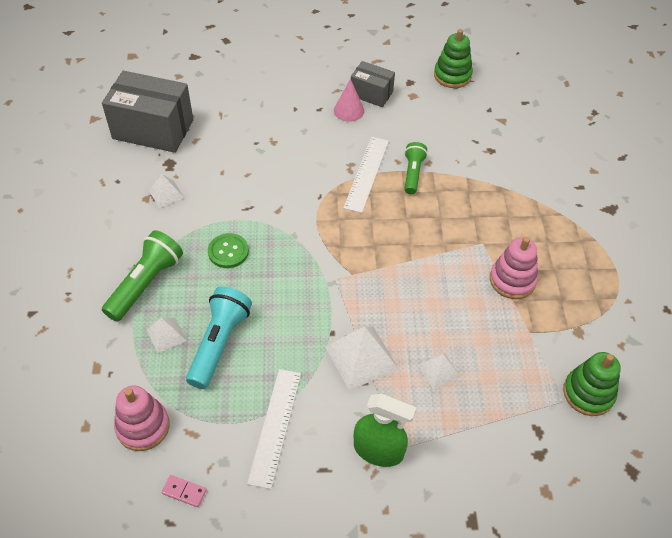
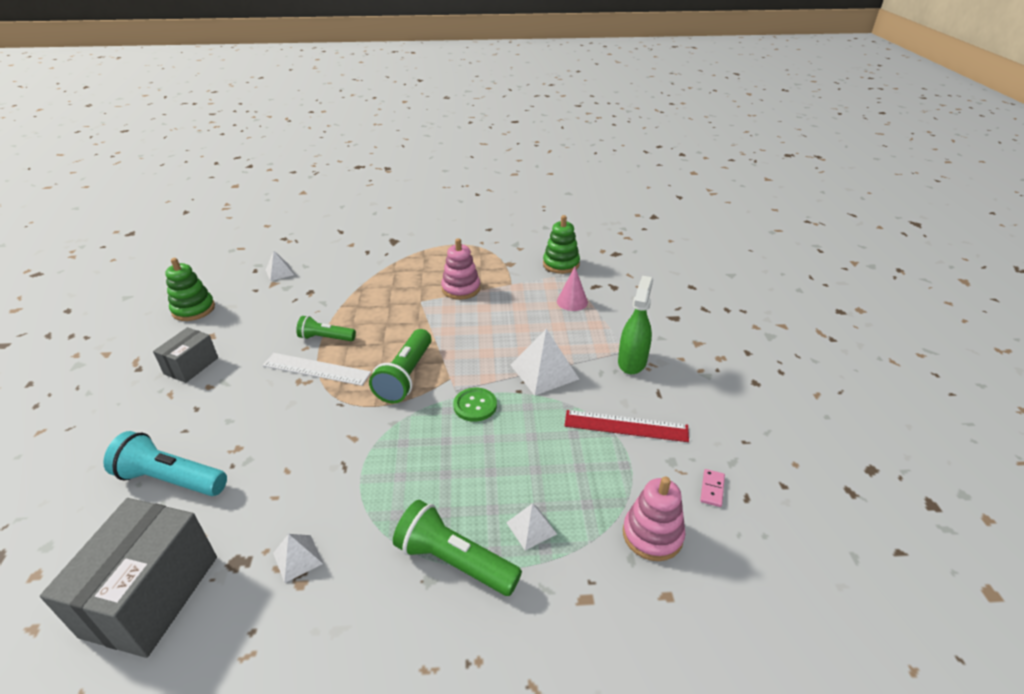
camera: 90 degrees left, 15 degrees down
turquoise flashlight [186,286,252,389] -> turquoise flashlight moved to [103,431,227,496]
green button [208,233,249,268] -> green button moved to [453,388,497,422]
white ruler [247,369,301,489] -> red ruler [564,410,689,442]
pink cone [334,79,364,122] -> pink cone moved to [557,267,588,311]
white pyramid [418,353,461,390] -> white pyramid moved to [266,251,294,281]
none -> green flashlight [369,329,431,404]

